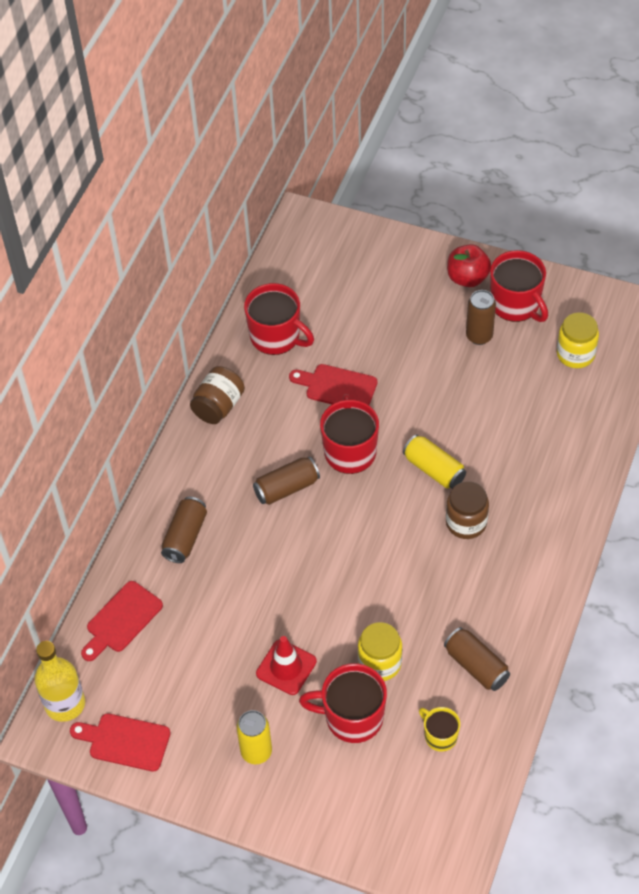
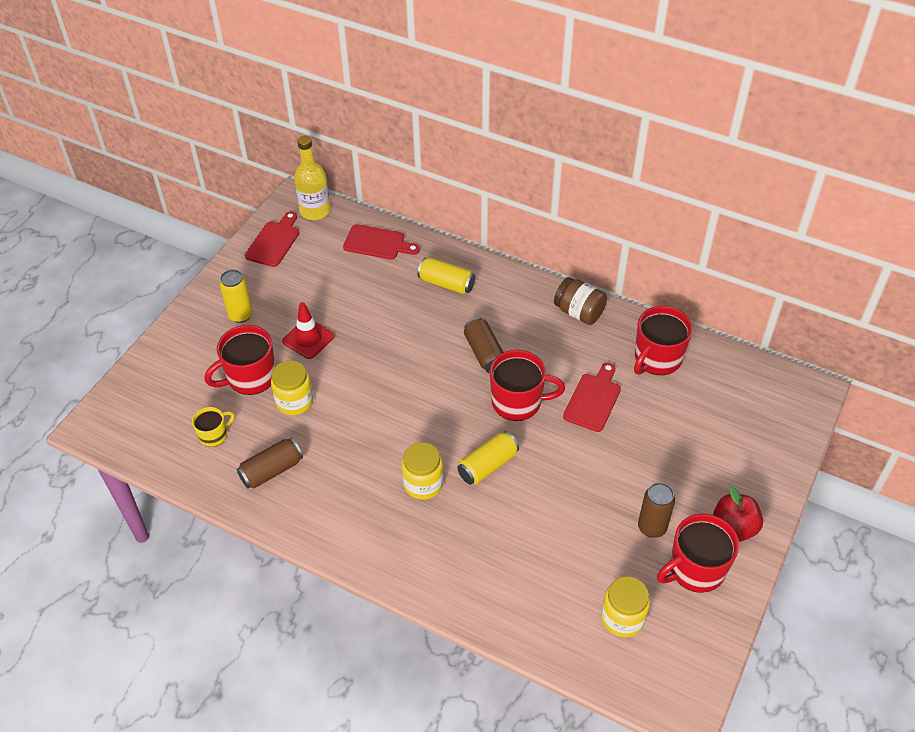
camera: 95 degrees right, 5 degrees down
red cutting board [81,581,163,661] -> red cutting board turned 150 degrees clockwise [343,224,420,260]
brown can [161,497,207,563] -> yellow can [418,258,475,294]
red mug [299,663,387,743] -> red mug turned 135 degrees counterclockwise [204,325,275,395]
brown jar [446,481,489,539] -> yellow jar [401,442,443,500]

